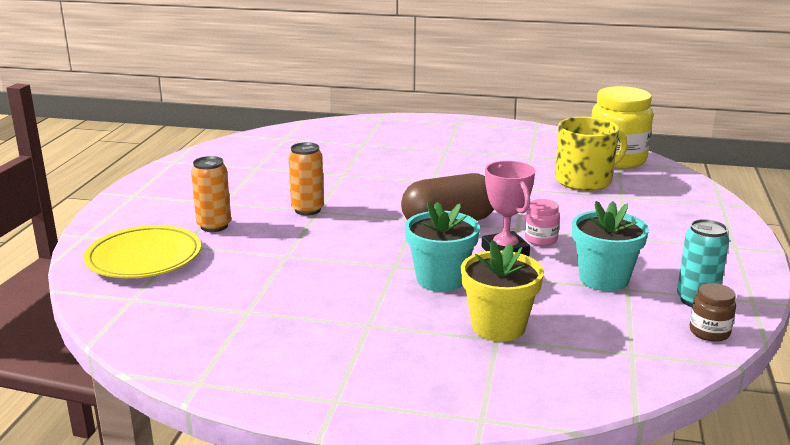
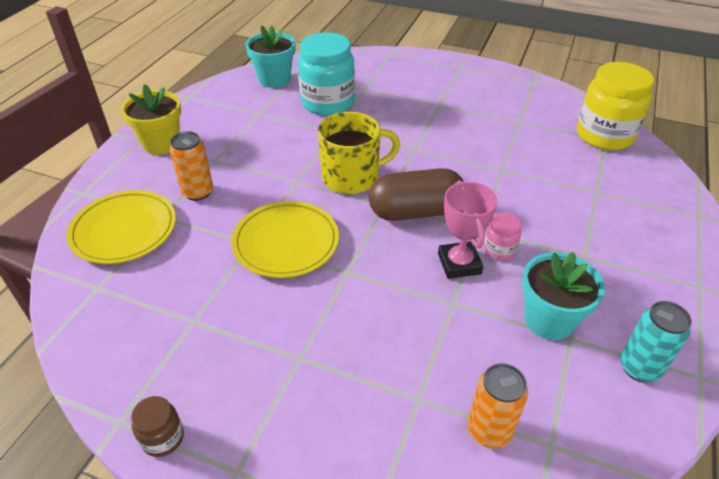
camera: 10 degrees right, 20 degrees up
orange can [288,142,324,215] -> orange can moved to [468,363,528,449]
turquoise flower pot [405,202,480,292] -> turquoise flower pot moved to [246,25,295,88]
yellow flower pot [461,240,544,341] -> yellow flower pot moved to [121,84,181,155]
yellow mug [555,117,628,191] -> yellow mug moved to [318,112,400,194]
brown jar [689,283,736,342] -> brown jar moved to [131,396,184,457]
none -> yellow plate [231,201,339,278]
none -> turquoise jar [298,32,355,115]

